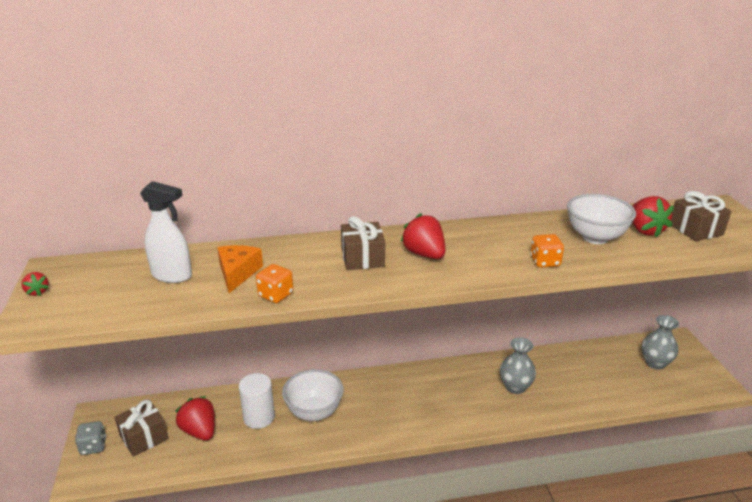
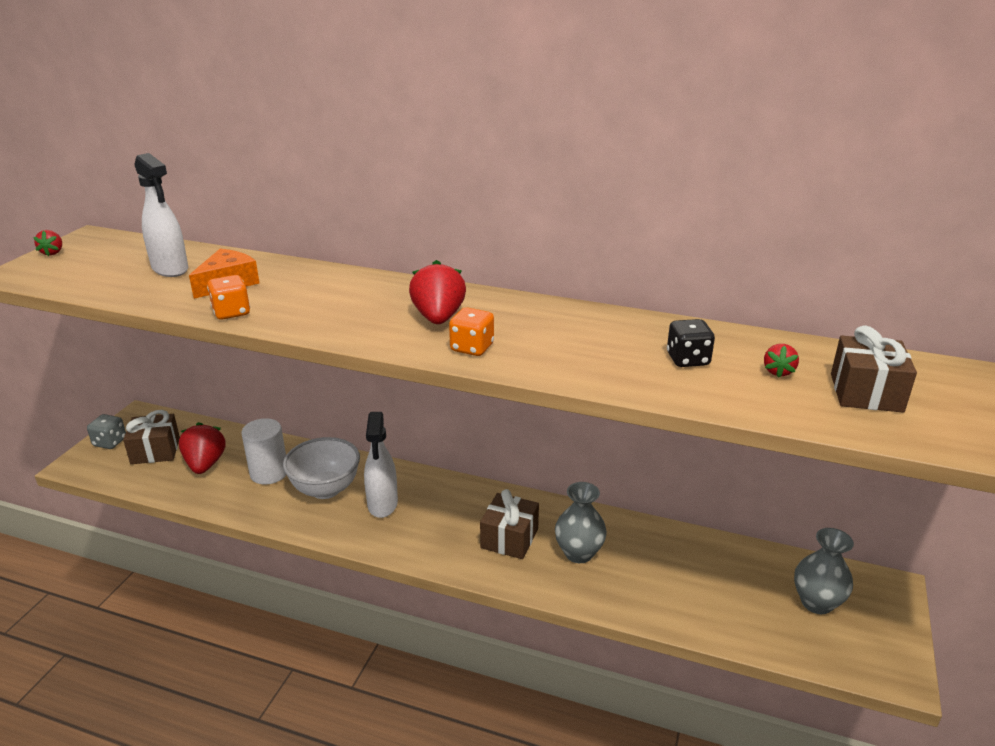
camera: 30 degrees right, 0 degrees up
brown gift [341,216,385,270] -> brown gift moved to [480,489,539,559]
orange dice [530,234,564,267] -> orange dice moved to [449,307,494,356]
white bowl [567,194,636,244] -> black dice [667,319,715,367]
red strawberry [632,196,674,237] -> red strawberry [764,344,799,378], size x0.52
none -> white spray bottle [364,412,398,518]

